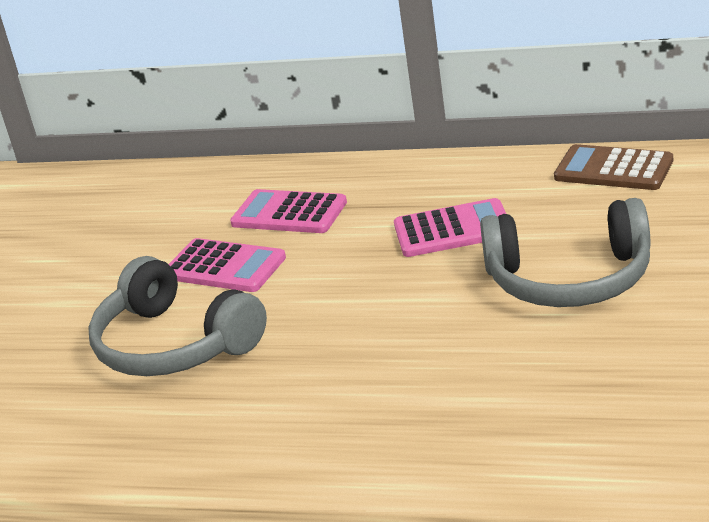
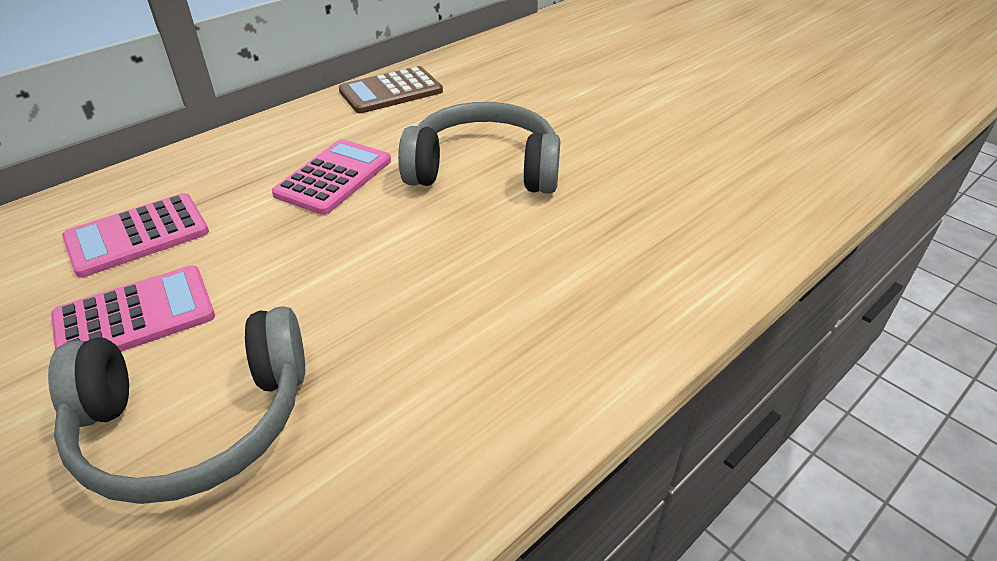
camera: 60 degrees left, 10 degrees up
grey headphones [480,198,650,307] -> grey headphones turned 120 degrees counterclockwise [398,102,560,194]

